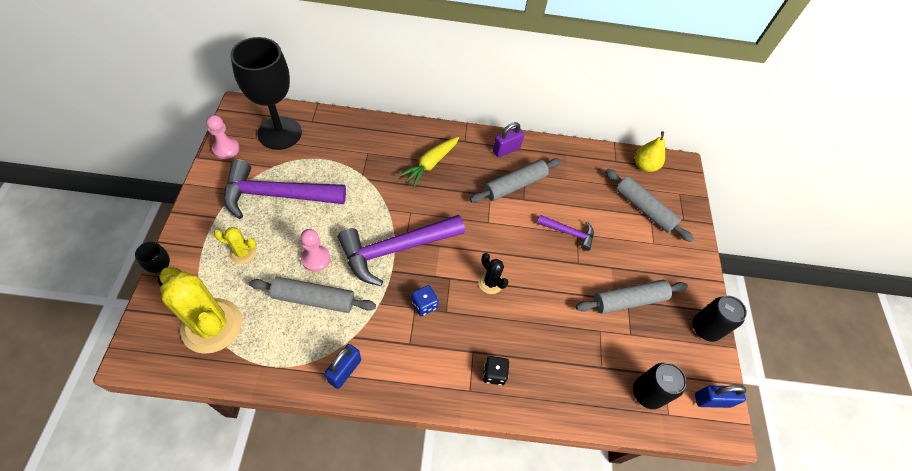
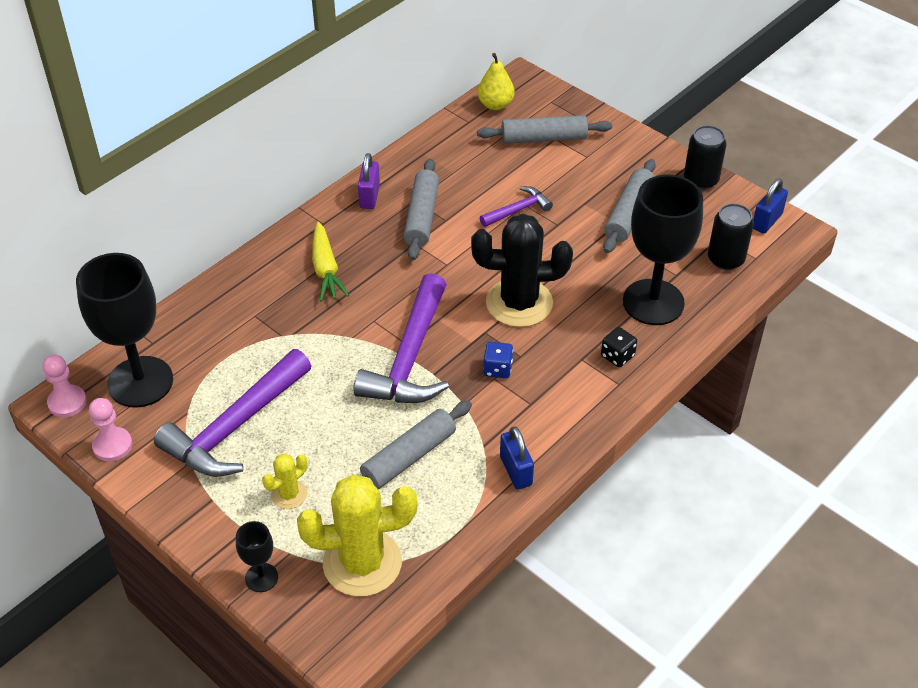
camera: 45 degrees left, 10 degrees down
pink pawn [300,229,330,272] -> pink pawn moved to [42,355,87,417]
black cactus [478,253,508,294] -> black cactus [471,213,573,327], size x2.10
none -> black goblet [623,175,703,325]

